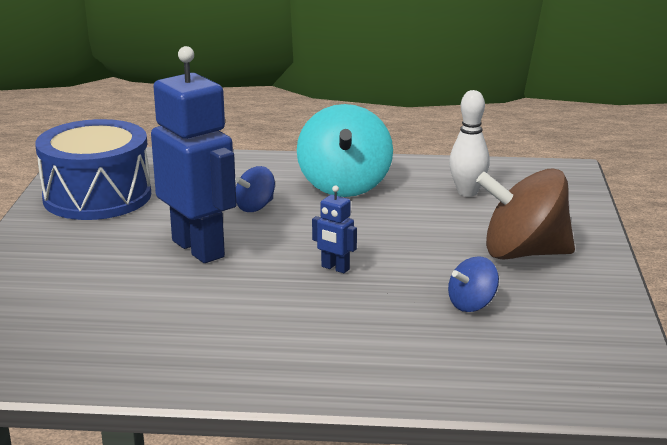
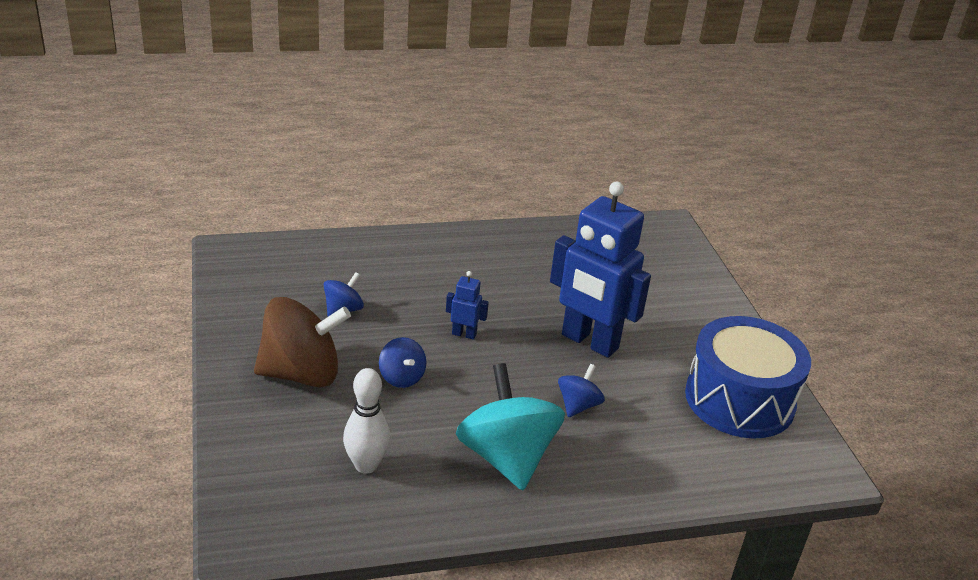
camera: 160 degrees right, 10 degrees up
none -> blue spinning top [379,337,426,388]

